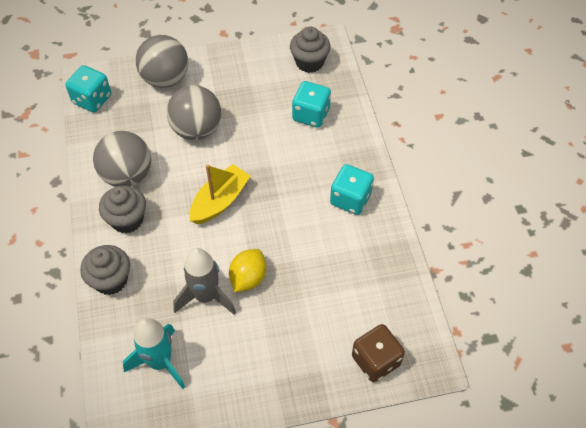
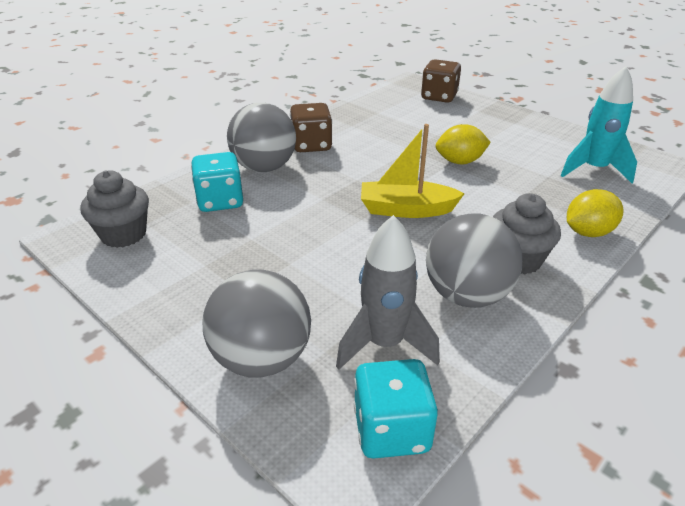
camera: 125 degrees left, 20 degrees down
grey cupcake [80,245,130,295] -> yellow lemon [567,189,624,237]
grey ball [167,85,221,140] -> grey ball moved to [227,102,296,172]
grey rocket [173,248,236,315] -> grey rocket moved to [336,215,440,370]
turquoise dice [330,164,374,215] -> brown dice [290,103,332,152]

